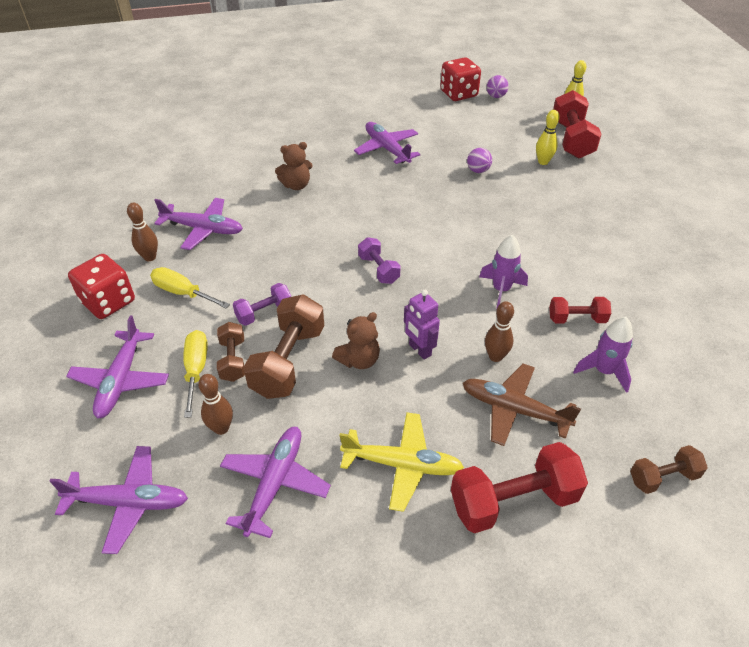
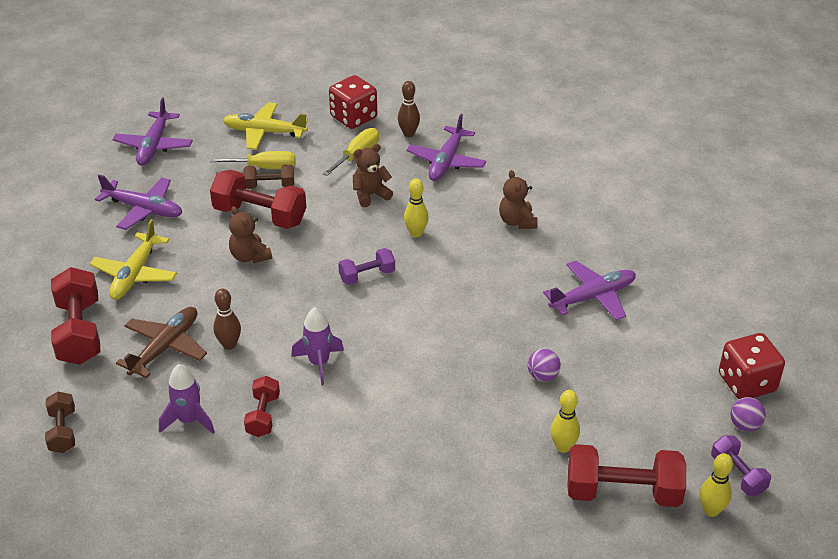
camera: 95 degrees right, 5 degrees down
purple plane [66,315,169,419] -> yellow plane [223,102,308,150]
brown bowling pin [198,374,233,435] -> none
purple dumbbell [233,283,291,326] -> purple dumbbell moved to [711,435,771,496]
brown dumbbell [243,294,324,399] -> red dumbbell [210,170,306,229]
purple robot [404,290,440,360] -> none
none -> brown teddy bear [353,144,393,207]
none -> yellow bowling pin [404,179,429,238]

